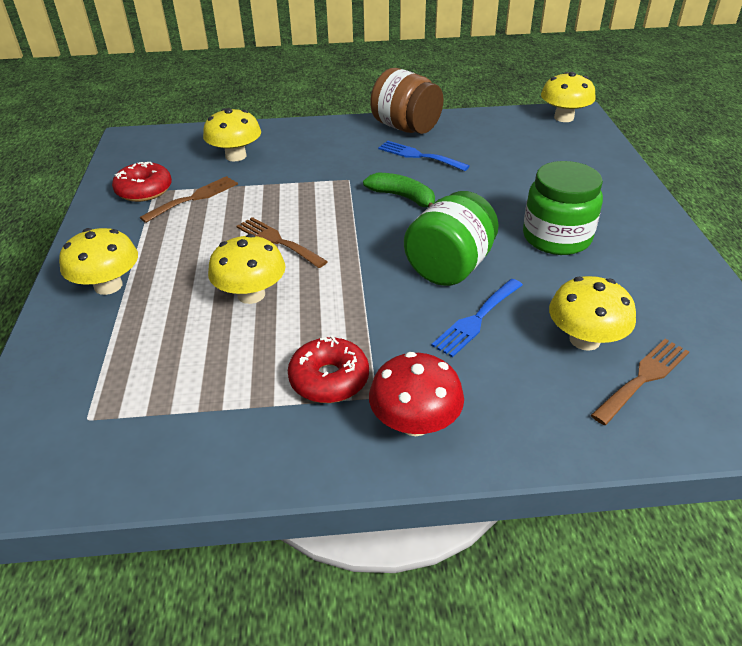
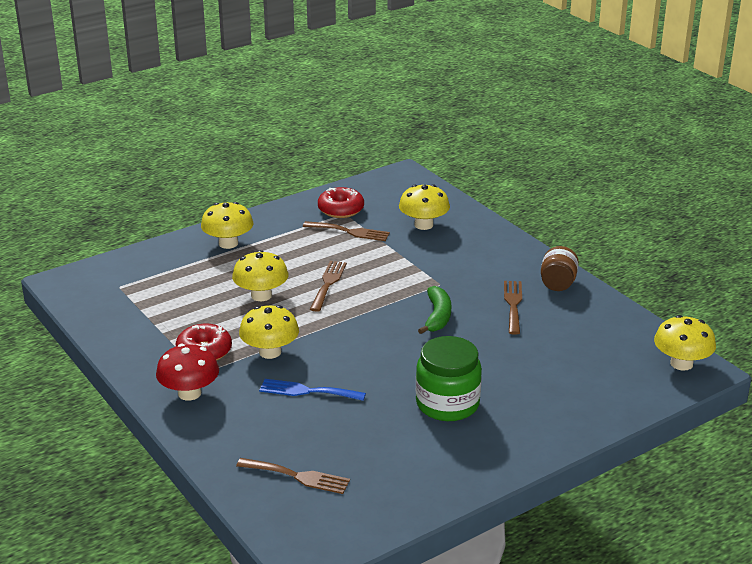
camera: 60 degrees right, 10 degrees down
brown jar [370,68,444,134] -> brown jar [541,246,579,291], size x0.64
blue fork [378,141,470,171] -> brown fork [504,281,522,335]
green jar [404,191,499,286] -> none
yellow mushroom [549,276,636,351] -> yellow mushroom moved to [239,305,299,359]

